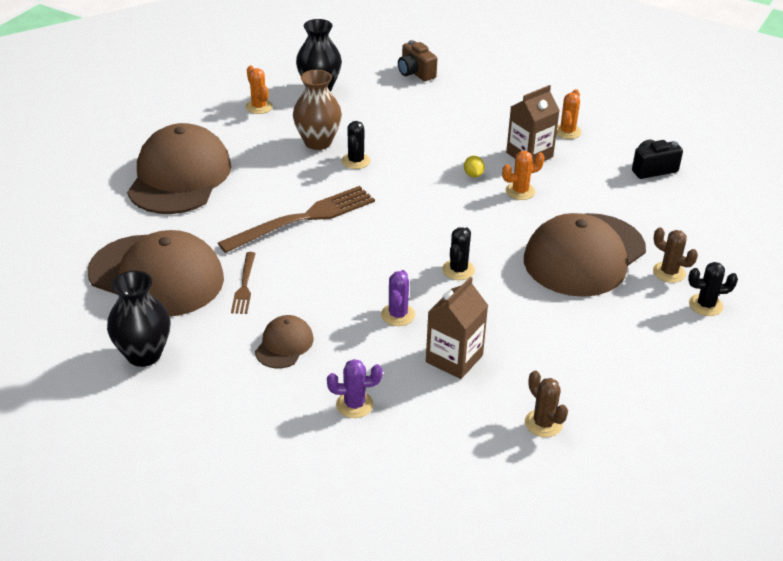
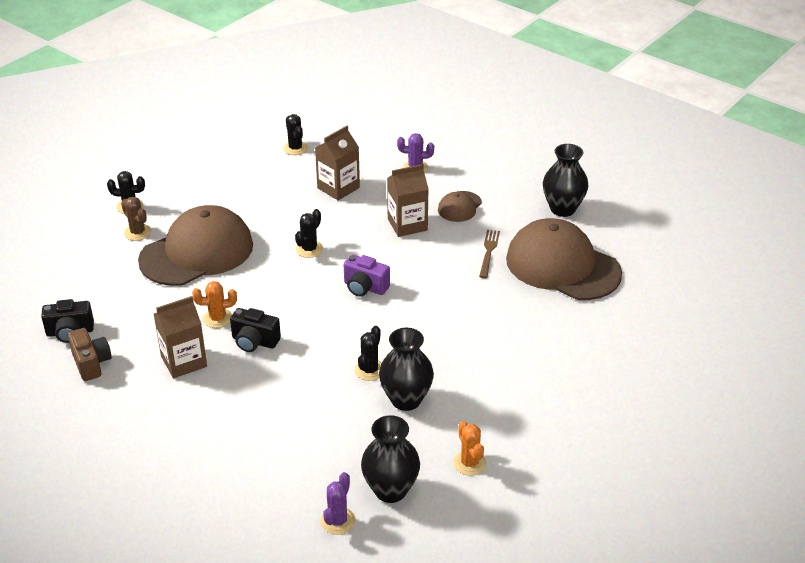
camera: 170 degrees left, 0 degrees up
brown cap [127,123,231,214] -> none
brown fork [218,186,375,253] -> none
brown vase [293,70,342,150] -> black vase [379,328,434,411]
purple cactus [381,270,415,326] -> purple cactus moved to [321,472,356,535]
brown camera [398,40,437,81] -> brown camera moved to [68,328,111,381]
yellow lemon [464,156,485,178] -> black camera [230,308,281,352]
brown cactus [525,371,568,437] -> black cactus [283,114,308,155]
orange cactus [556,89,582,139] -> none
none -> purple camera [344,254,390,297]
none -> brown carton [387,164,429,237]

